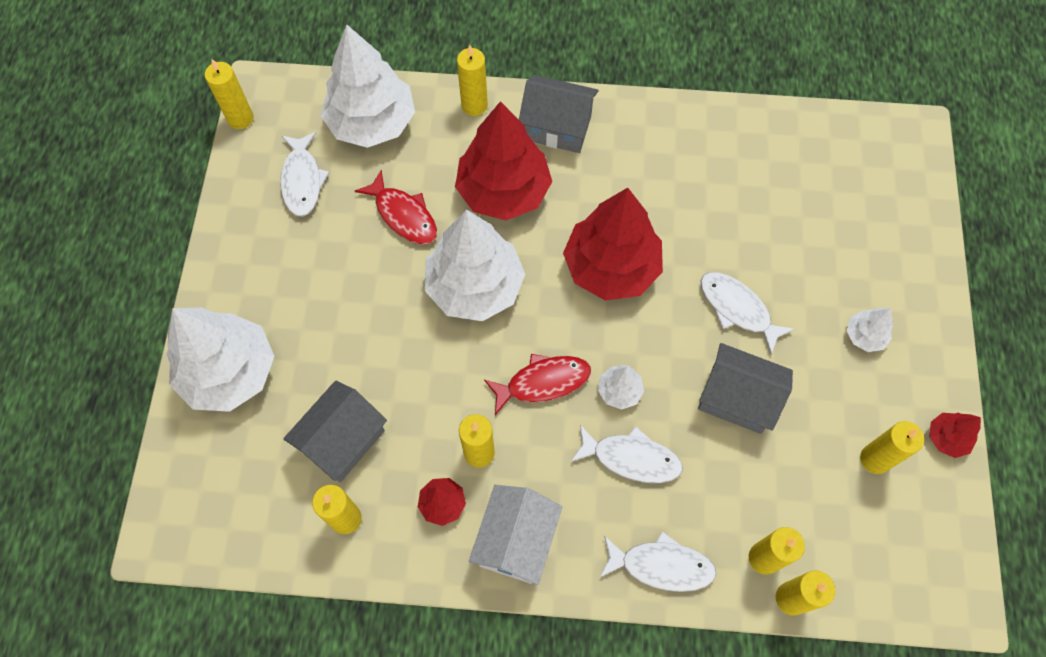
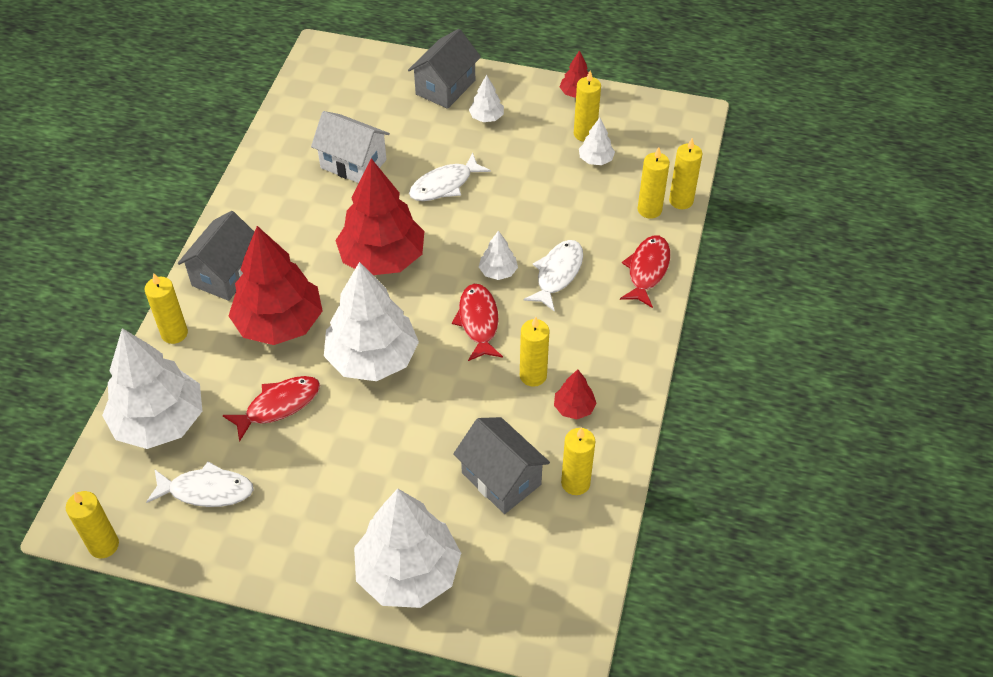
camera: 80 degrees left, 15 degrees down
white house [469,485,562,585] -> white house moved to [311,111,390,183]
white fish [599,531,716,592] -> red fish [620,236,670,308]
grey house [698,343,793,434] -> grey house moved to [408,29,481,109]
none -> white tree [579,118,615,165]

